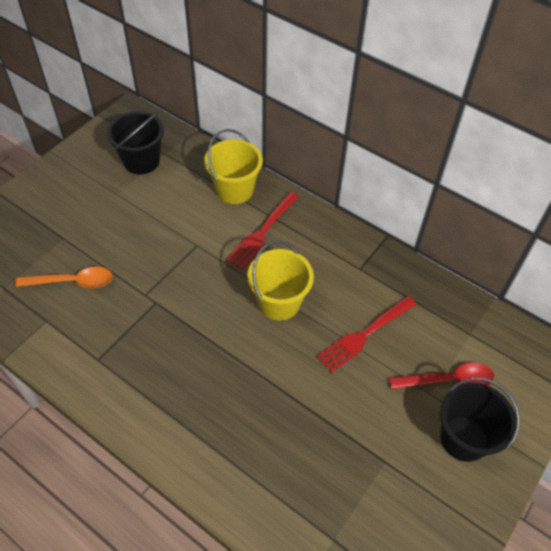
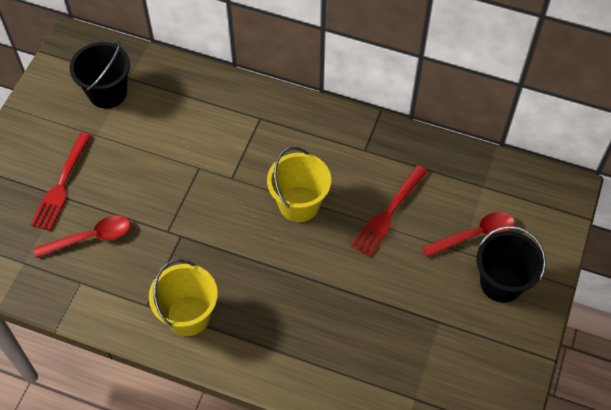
camera: 15 degrees left, 5 degrees up
orange spoon [15,267,113,288] -> red spoon [33,216,130,258]
yellow bucket [204,129,263,204] -> yellow bucket moved to [149,259,218,336]
red fork [226,192,299,270] -> red fork moved to [31,132,91,231]

